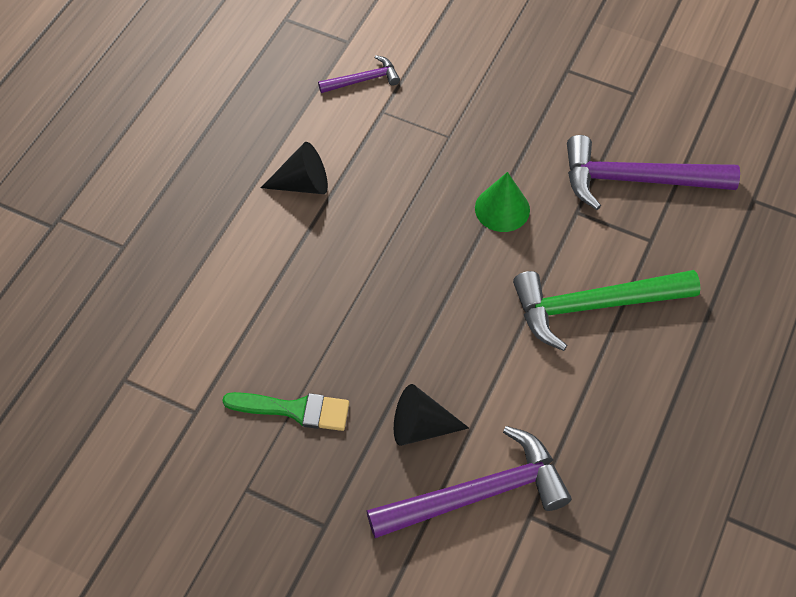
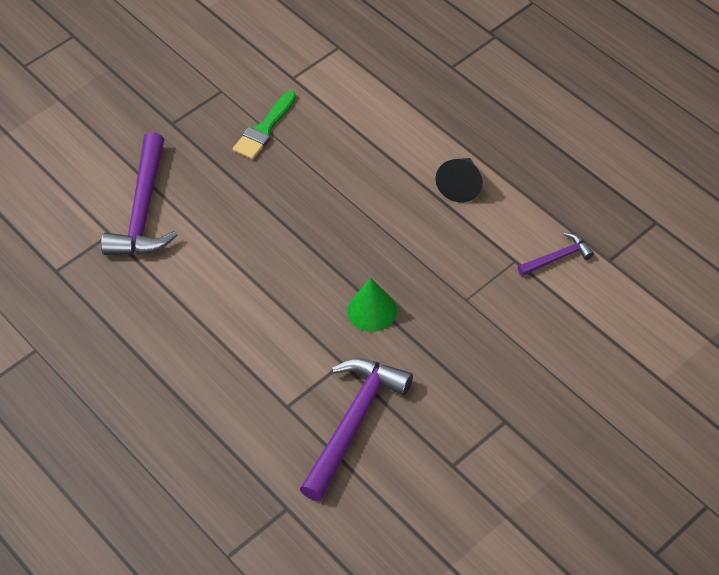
camera: 115 degrees right, 5 degrees down
purple hammer [318,55,400,93] -> purple hammer turned 120 degrees counterclockwise [518,232,594,276]
black cone [394,384,469,446] -> none
green hammer [513,270,701,351] -> none

